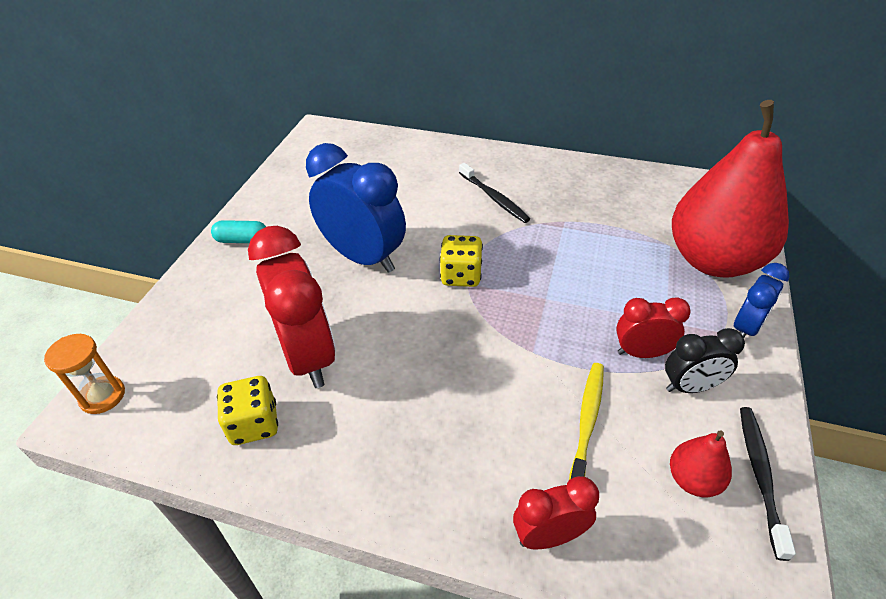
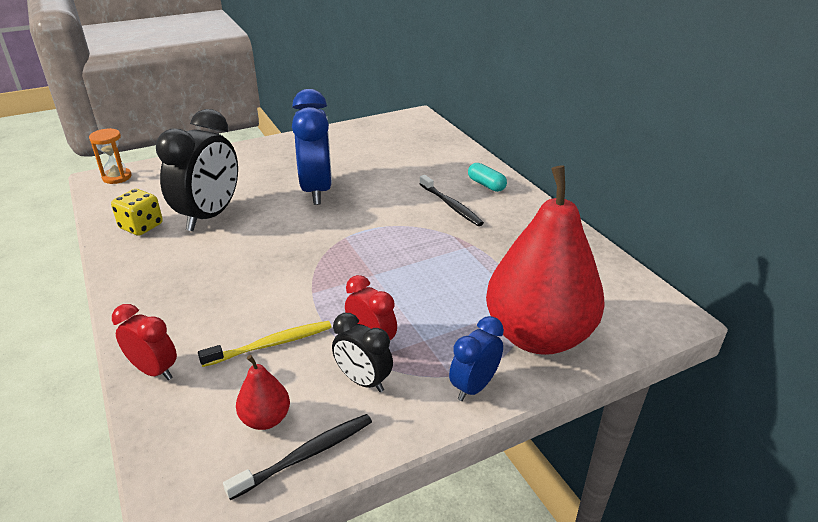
camera: 45 degrees right, 10 degrees down
turquoise capsule [211,220,266,243] -> turquoise capsule moved to [468,163,507,192]
red clock [248,226,336,388] -> black clock [156,109,238,231]
yellow dice [440,235,483,287] -> none
black toothbrush [459,163,530,223] -> black toothbrush turned 45 degrees counterclockwise [420,175,484,226]
blue clock [734,263,790,337] -> blue clock turned 135 degrees clockwise [449,316,504,401]

